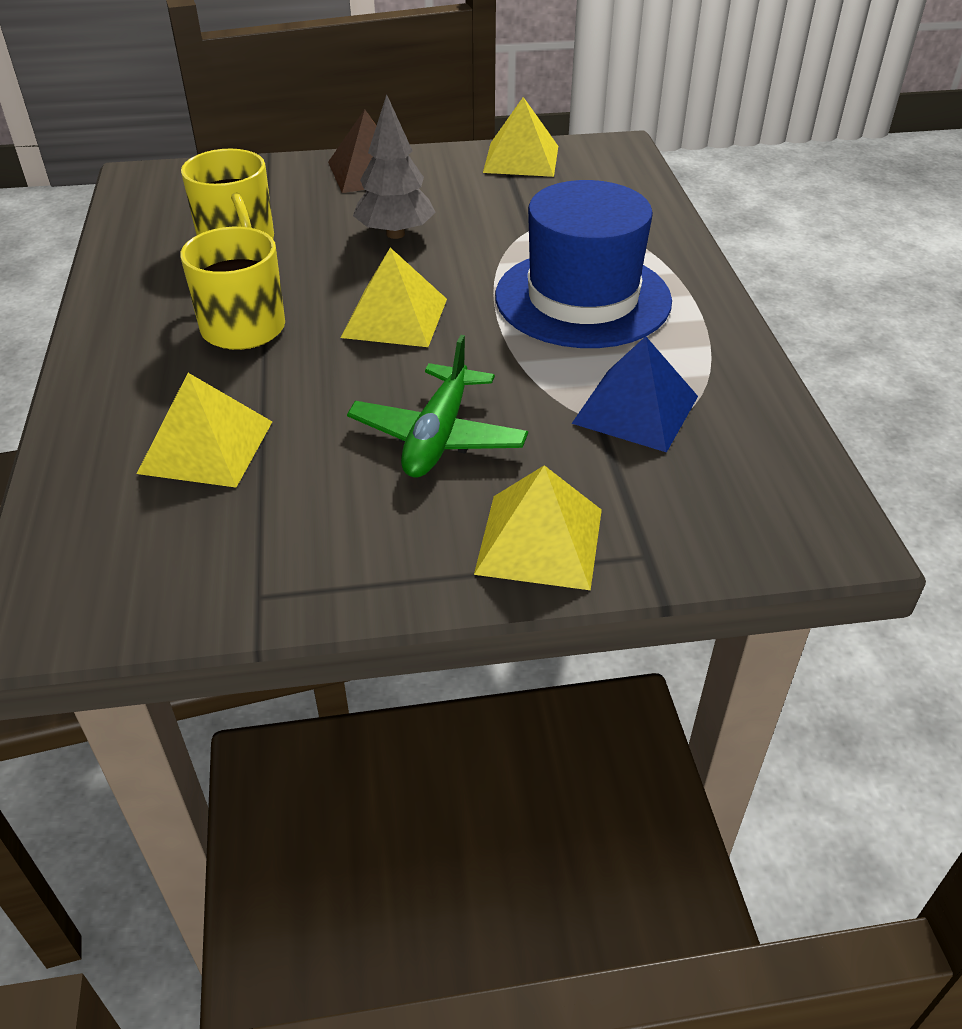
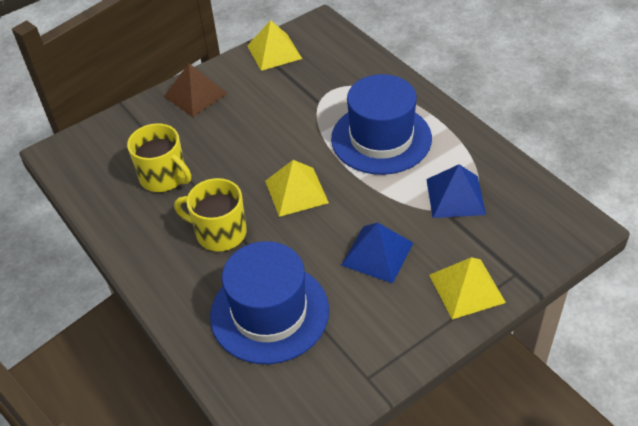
camera: 25 degrees left, 5 degrees up
yellow pyramid [137,373,272,487] -> blue hat [210,241,329,364]
green plane [347,335,528,478] -> blue pyramid [341,222,413,284]
grey tree [353,94,436,239] -> none

